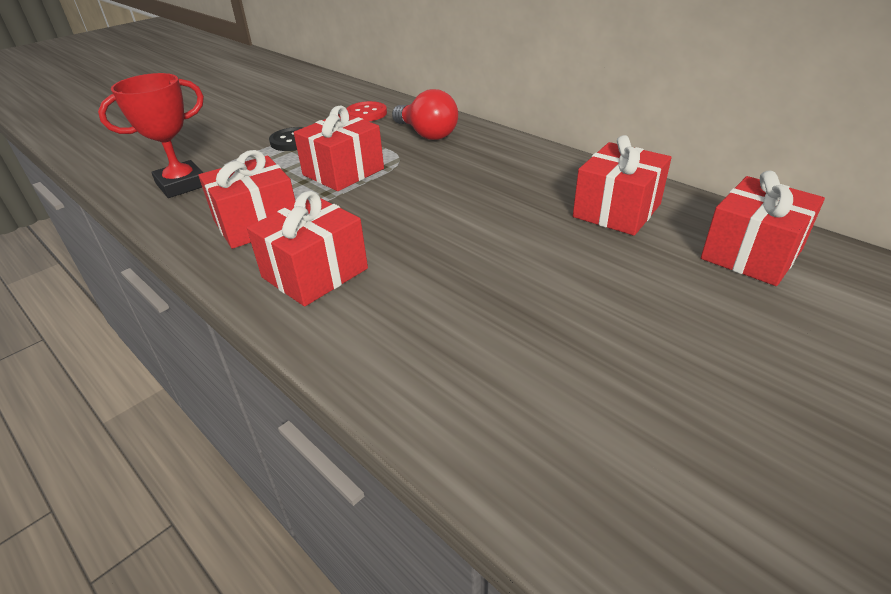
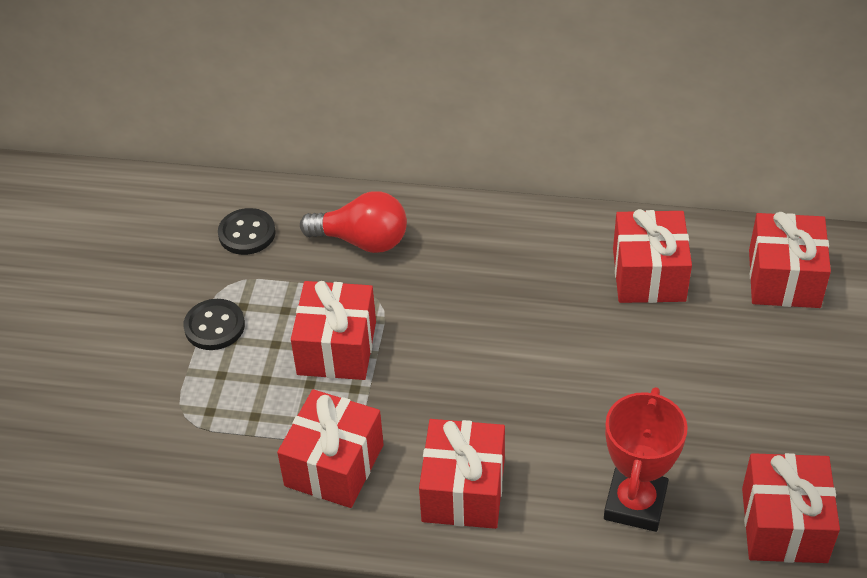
camera: 35 degrees left, 10 degrees up
red trophy [98,73,204,198] -> red trophy moved to [604,387,688,532]
red button [346,101,387,122] -> black button [218,208,276,255]
none -> red gift [742,453,840,563]

